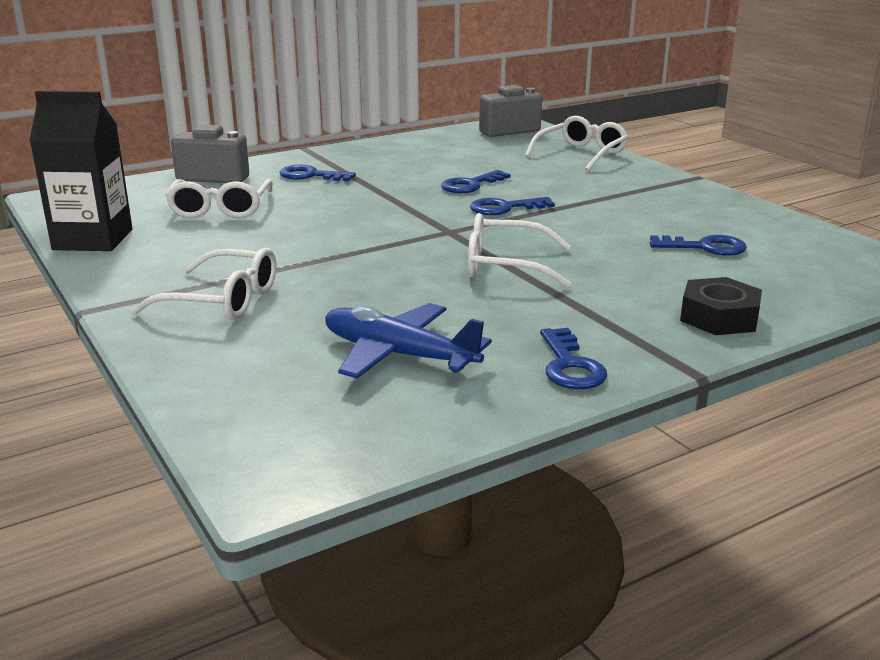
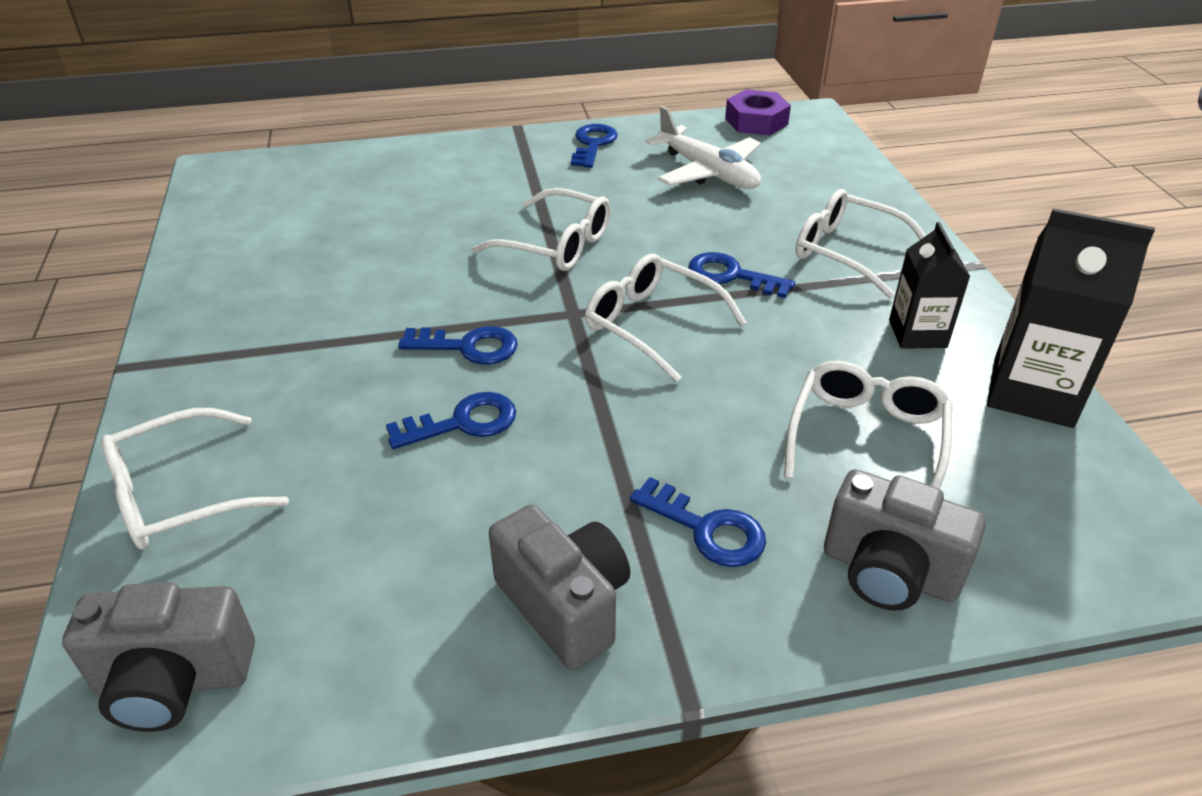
camera: 160 degrees left, 15 degrees up
blue plane [325,303,492,378] -> white plane [645,106,761,189]
blue key [650,235,747,256] -> blue key moved to [688,252,795,298]
black nut [680,277,762,335] -> none
none -> grey camera [489,504,630,670]
none -> white glasses [585,254,747,382]
none -> purple nut [725,89,791,136]
none -> black carton [889,222,970,349]

